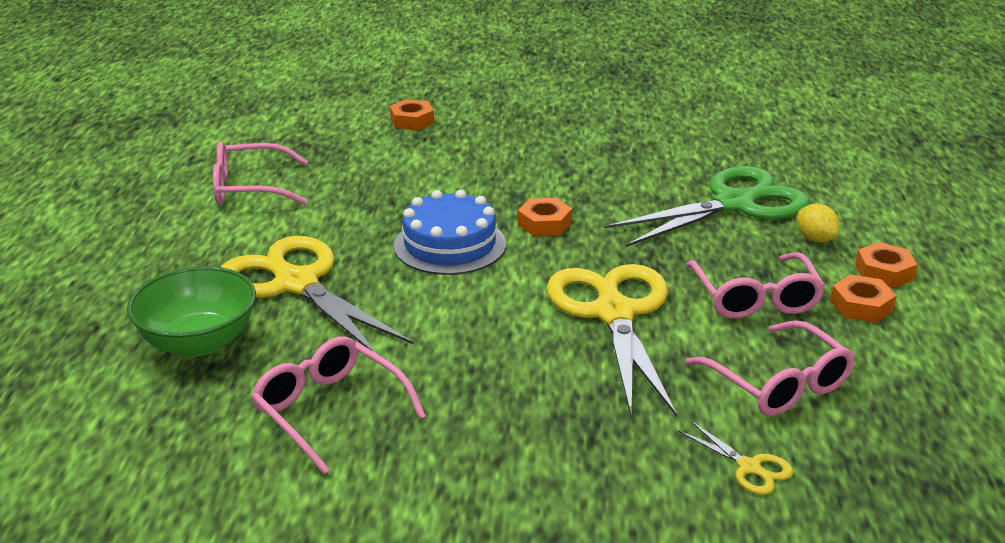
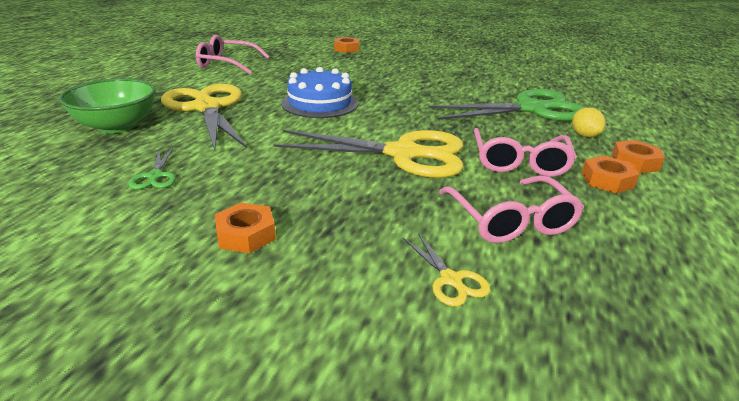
camera: 15 degrees right, 0 degrees up
pink glasses [251,336,426,475] -> green scissors [128,148,176,190]
orange nut [518,198,572,236] -> orange nut moved to [215,202,276,253]
yellow scissors [547,264,677,417] -> yellow scissors turned 90 degrees clockwise [274,130,463,178]

